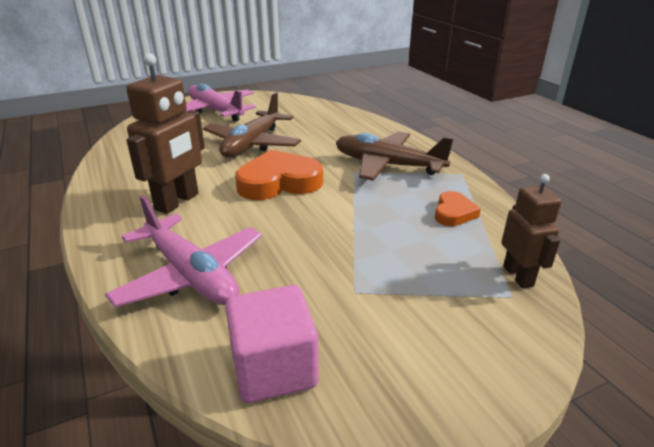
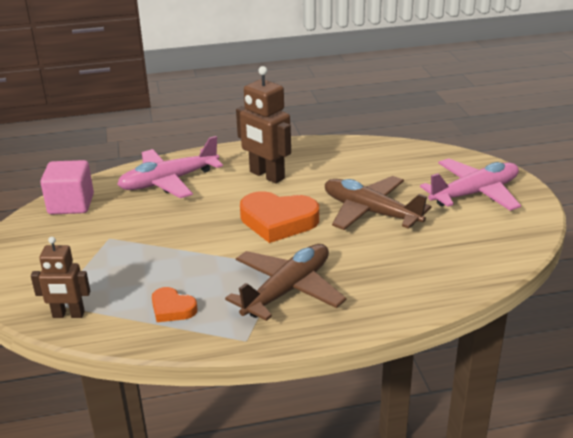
camera: 105 degrees right, 0 degrees up
orange heart [235,150,323,200] -> orange heart turned 105 degrees clockwise [240,191,319,243]

